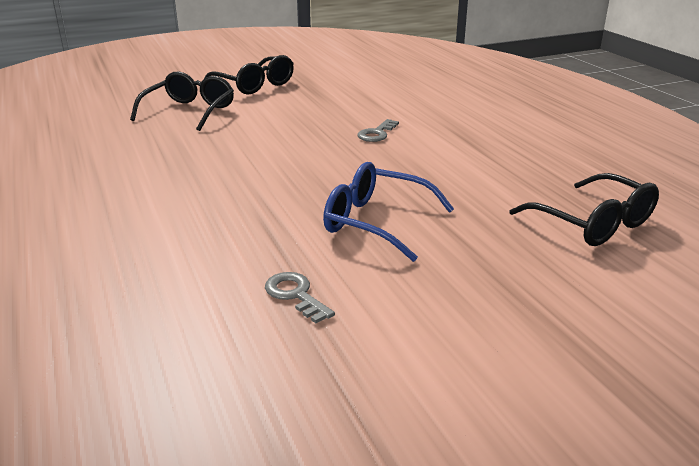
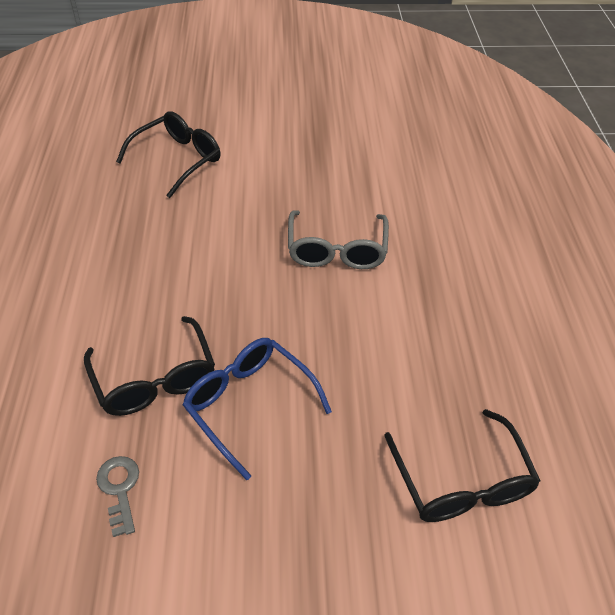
camera: 20 degrees right, 20 degrees up
black glasses [204,55,294,95] -> black glasses moved to [84,316,215,416]
grey key [357,119,399,142] -> grey glasses [288,210,389,269]

